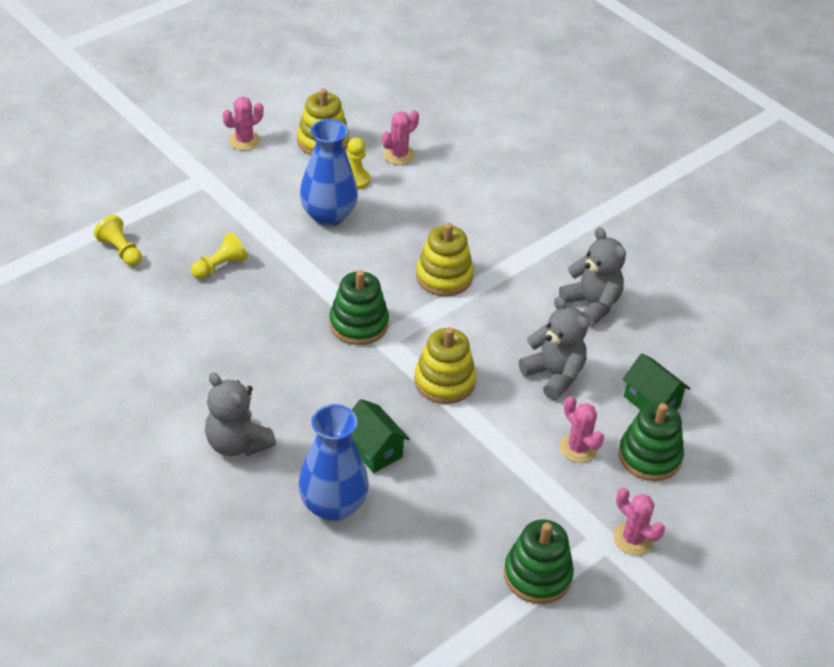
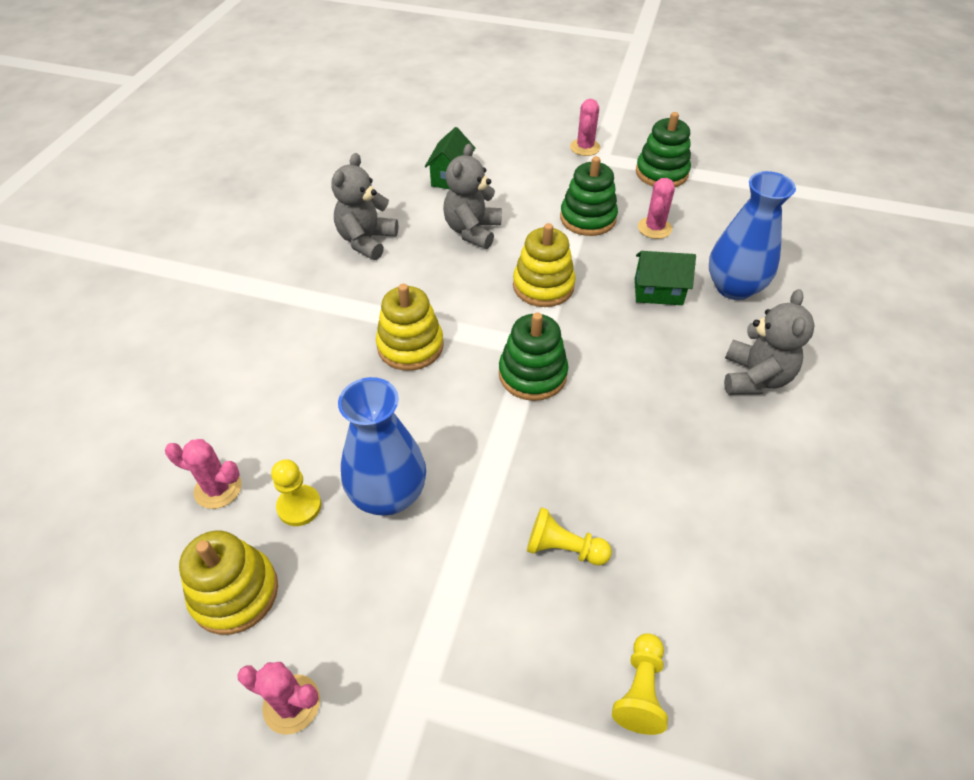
camera: 120 degrees left, 5 degrees up
green house [351,399,410,473] -> green house turned 75 degrees clockwise [635,251,696,305]
pink cactus [560,396,604,463] -> pink cactus moved to [638,178,675,239]
green stacking toy [619,402,684,481] -> green stacking toy moved to [560,156,618,236]

